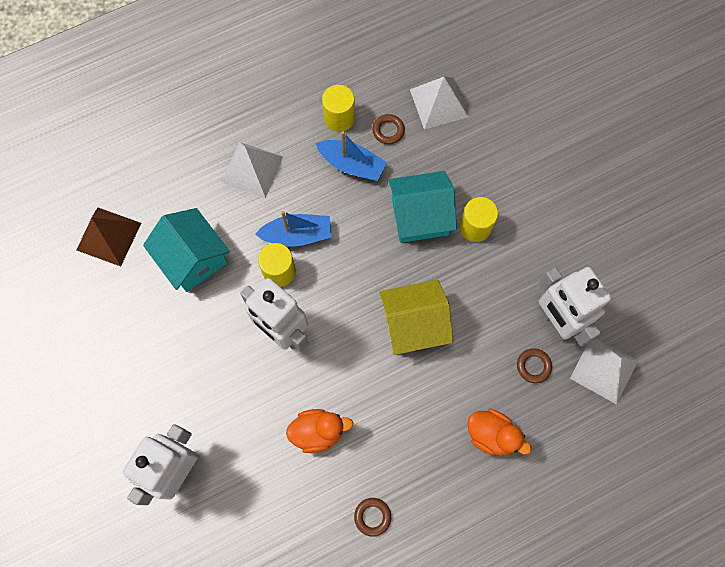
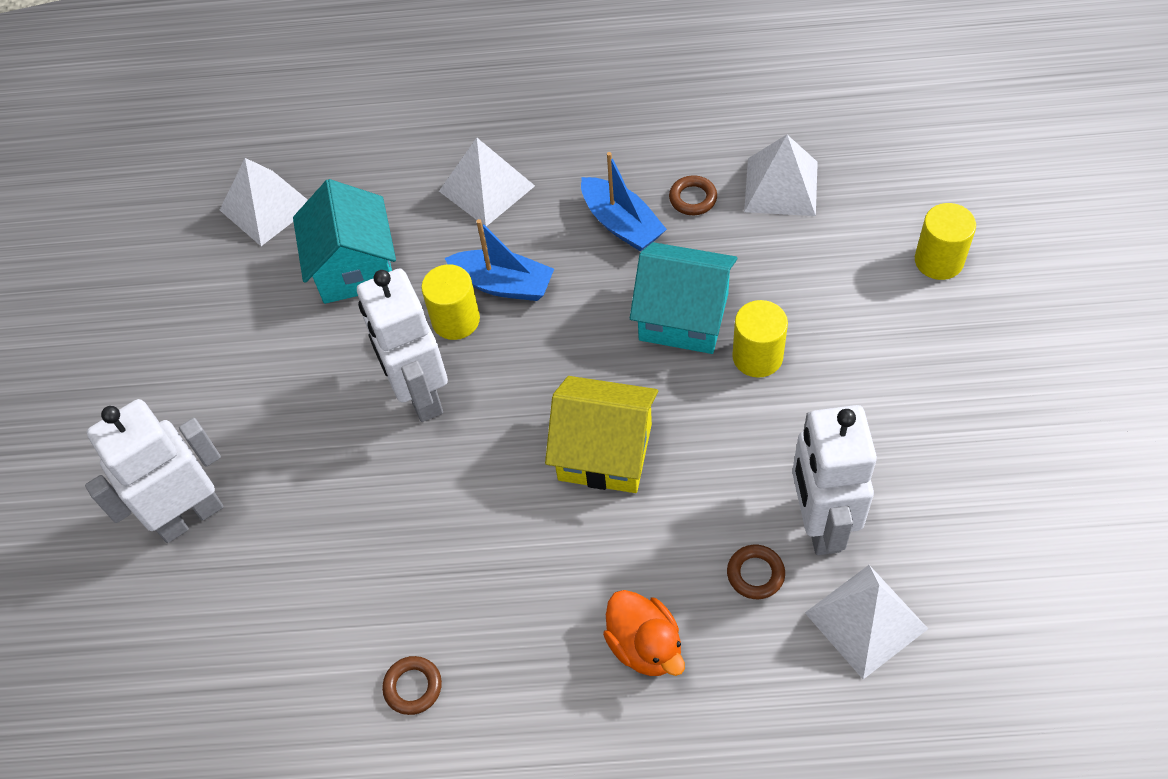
camera: 30 degrees right, 15 degrees down
brown pyramid [77,207,141,266] -> white pyramid [220,158,308,246]
orange duck [286,409,353,453] -> none
yellow cylinder [322,85,355,132] -> yellow cylinder moved to [915,203,976,280]

